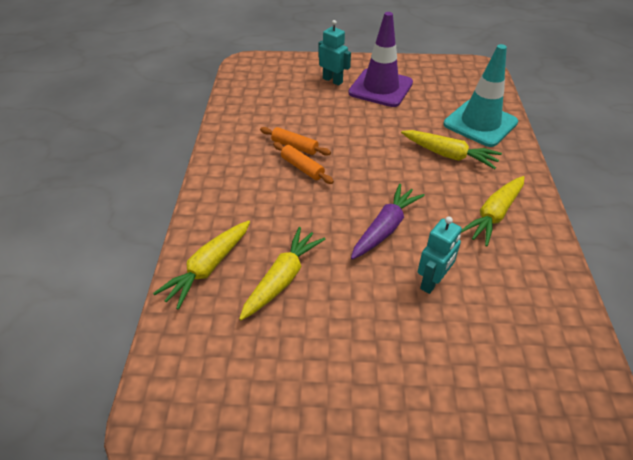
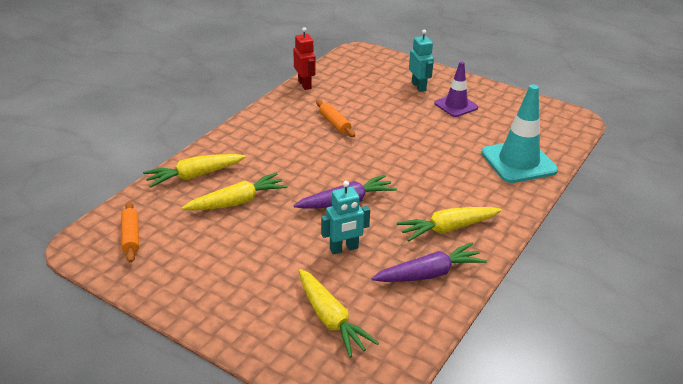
camera: 30 degrees right, 10 degrees down
orange rolling pin [273,142,334,184] -> orange rolling pin moved to [121,201,139,263]
purple traffic cone [348,12,413,107] -> purple traffic cone [434,61,478,117], size x0.63
yellow carrot [401,130,502,169] -> yellow carrot moved to [299,269,379,358]
none -> red robot [293,27,316,90]
none -> purple carrot [372,243,487,282]

